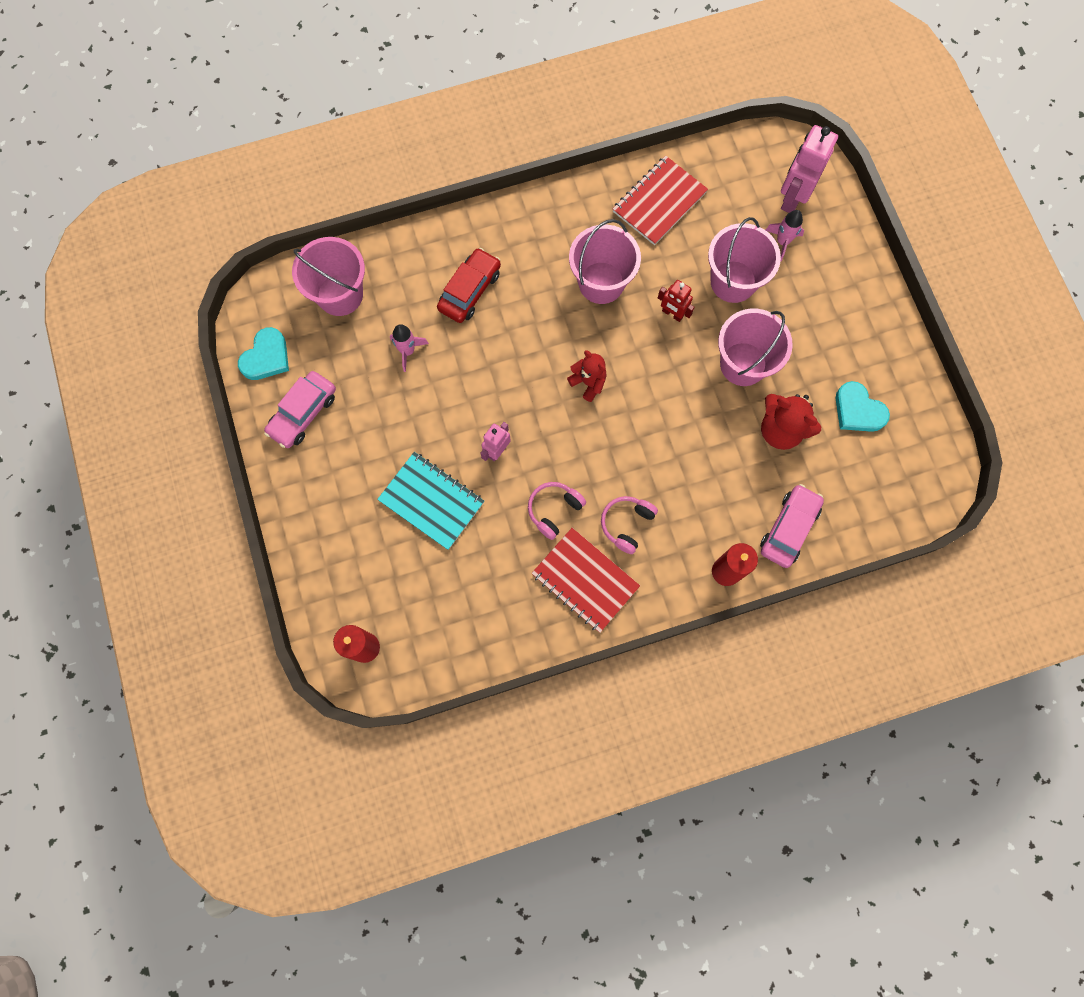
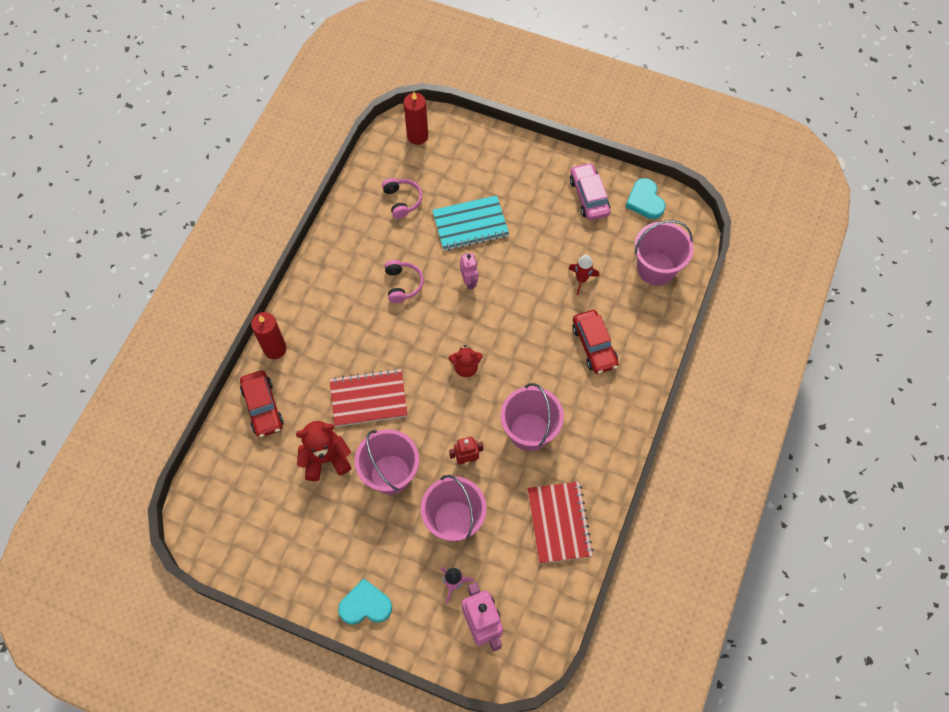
camera: 130 degrees right, 10 degrees down
pink rocket [390,324,429,372] -> red rocket [568,255,599,295]
red notebook [532,528,640,633] -> red notebook moved to [329,368,408,427]
pink headphones [601,496,658,554] -> pink headphones moved to [382,178,422,219]
pink car [760,484,824,568] -> red car [240,370,284,437]
turquoise heart [835,381,890,432] -> turquoise heart moved to [338,579,392,625]

